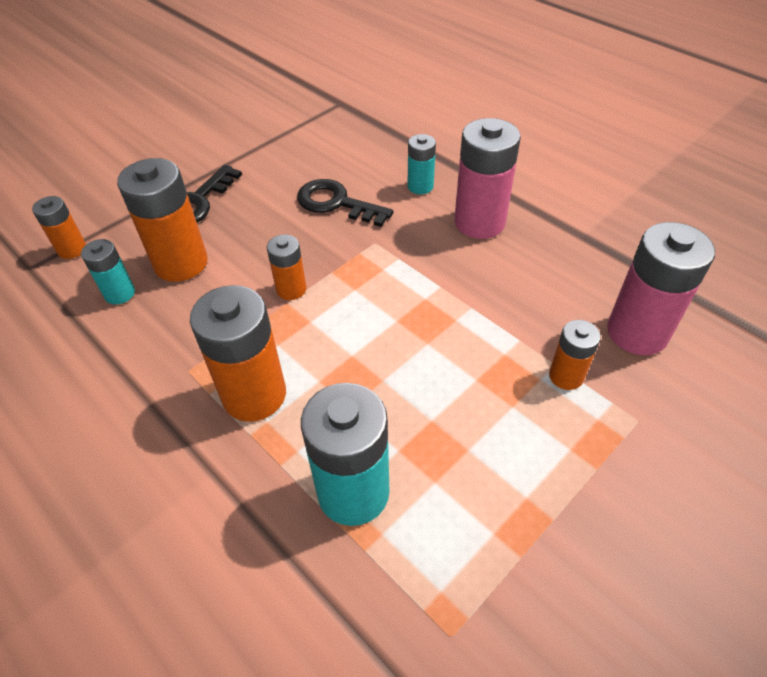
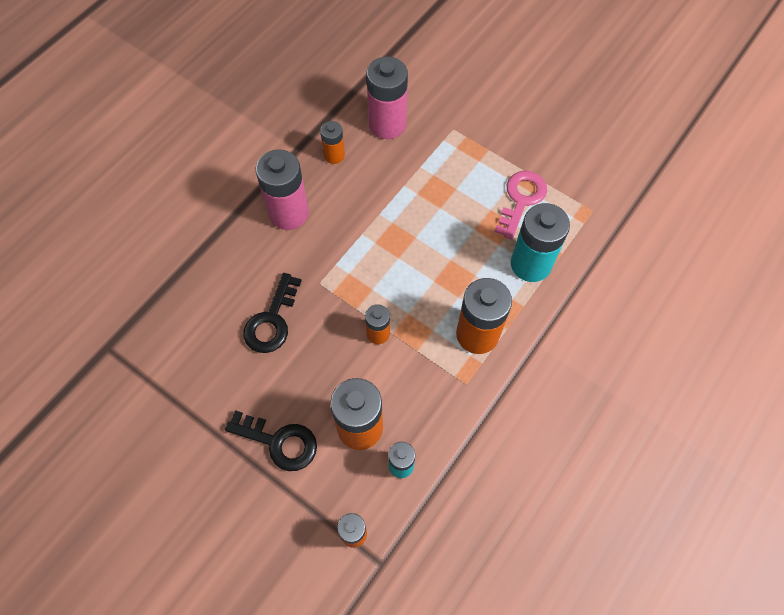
camera: 100 degrees left, 15 degrees up
turquoise battery [408,134,436,194] -> none
orange battery [549,320,601,390] -> orange battery moved to [320,121,345,164]
none -> pink key [495,171,547,240]

